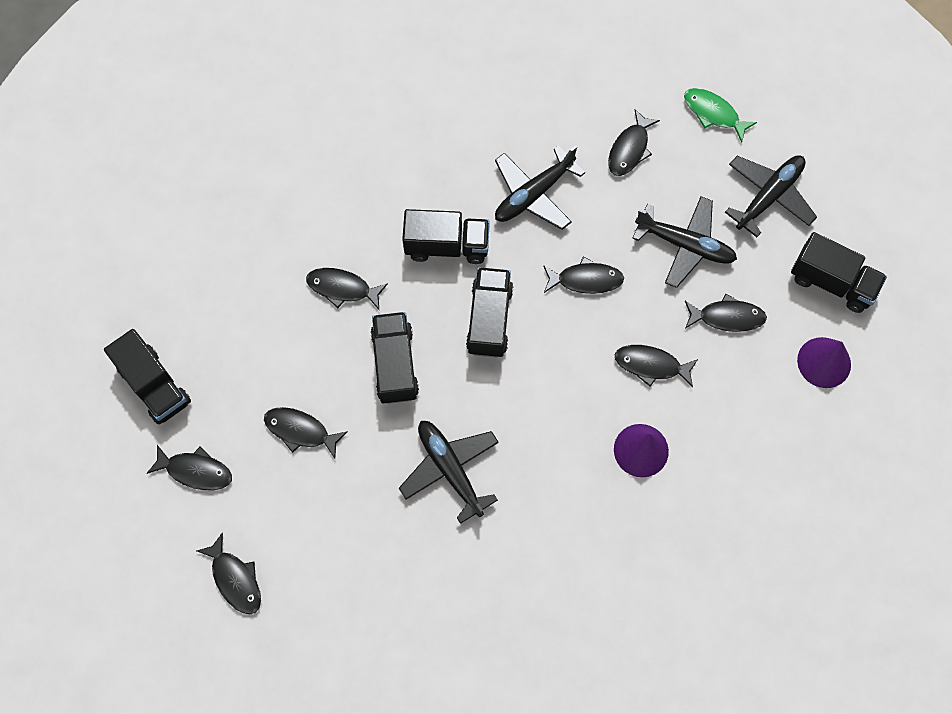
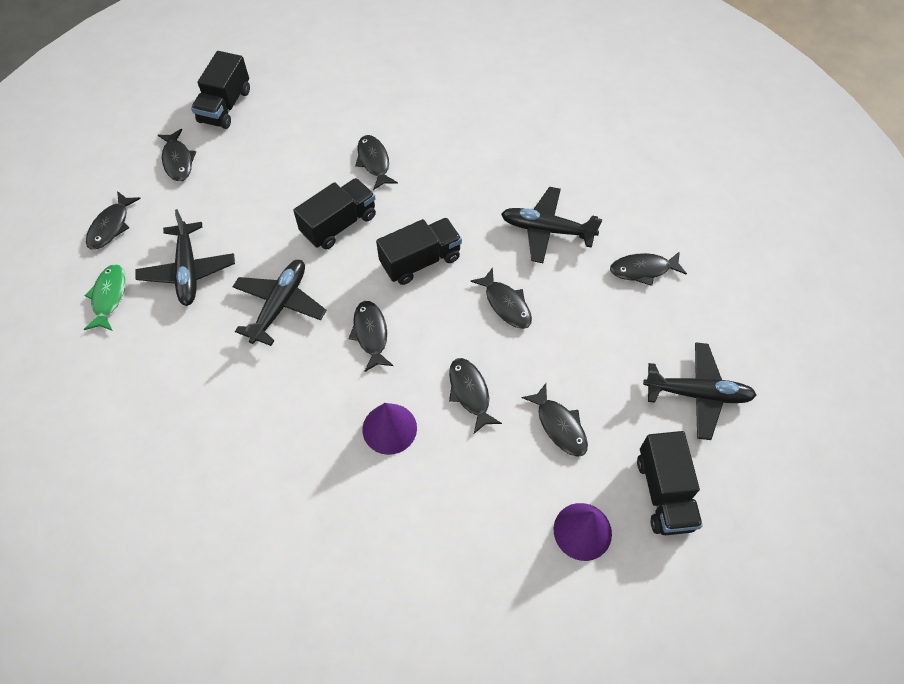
camera: 55 degrees right, 10 degrees down
black fish [264,407,348,459] -> black fish moved to [348,301,393,372]
black truck [402,209,490,264] -> none
black plane [632,196,737,288] -> black plane moved to [135,209,235,306]
green fish [684,88,757,143] -> green fish moved to [84,264,126,331]

